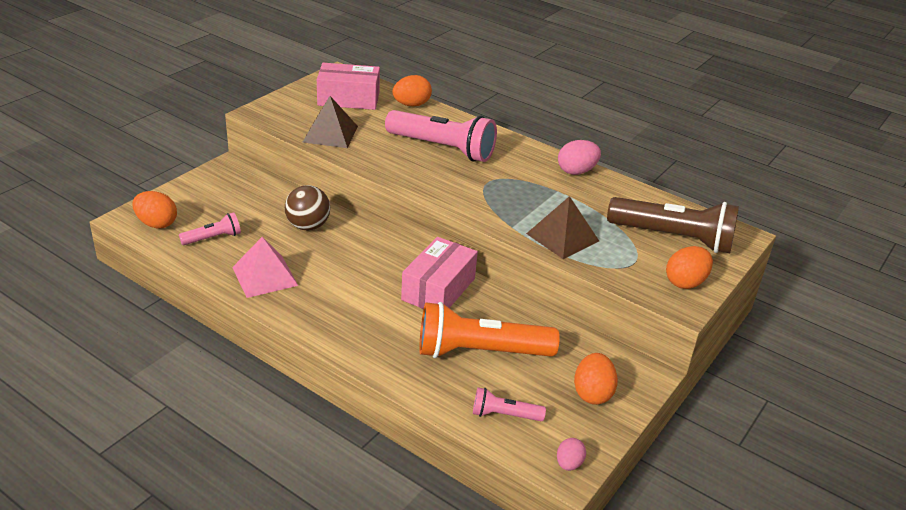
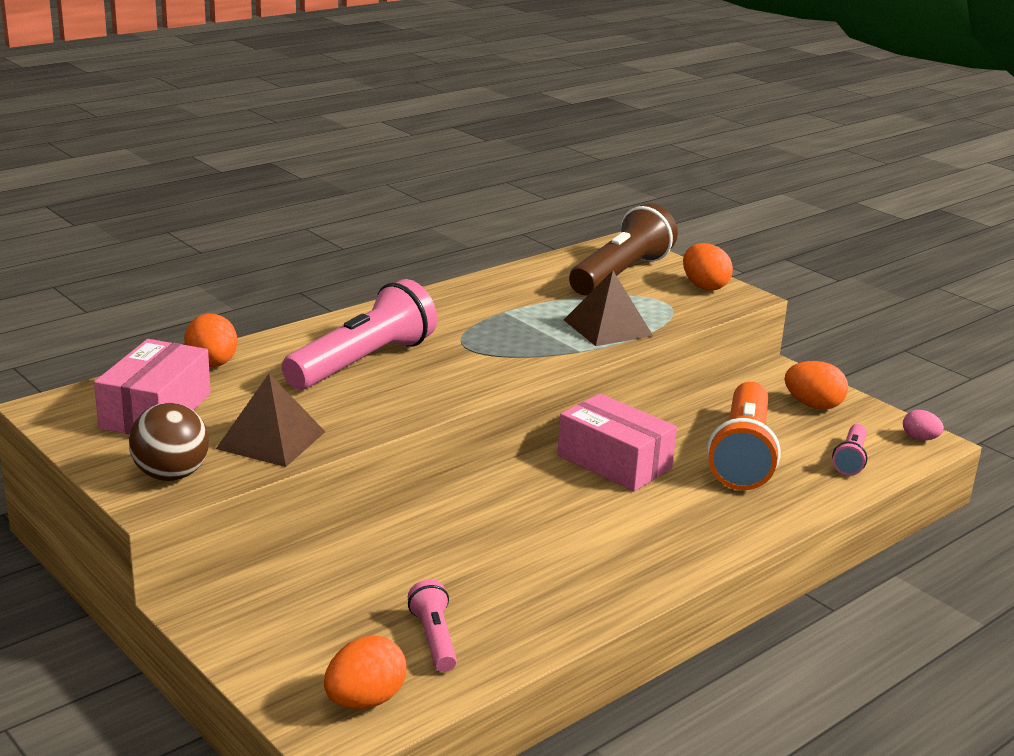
camera: 75 degrees left, 10 degrees down
pink pyramid [232,237,298,298] -> none
brown ball [285,185,330,231] -> brown ball moved to [129,403,209,481]
pink egg [558,140,601,175] -> none

